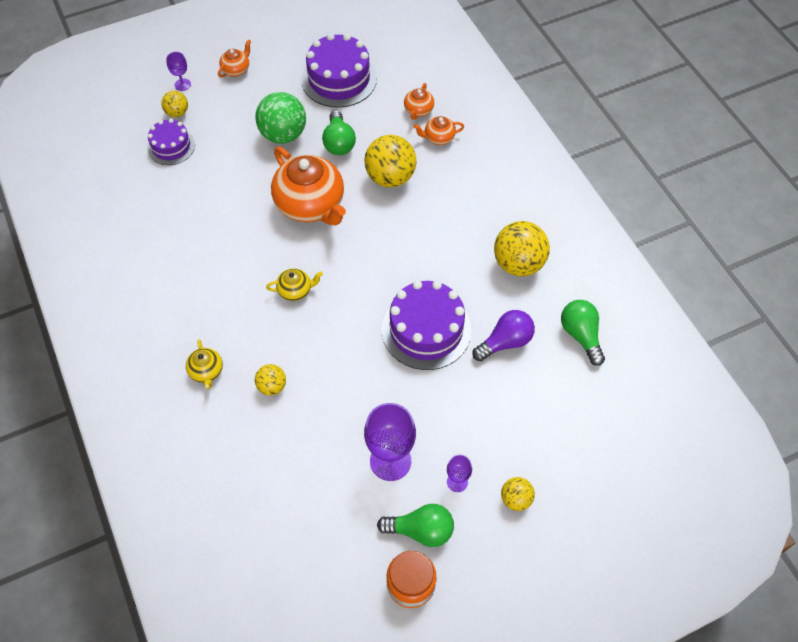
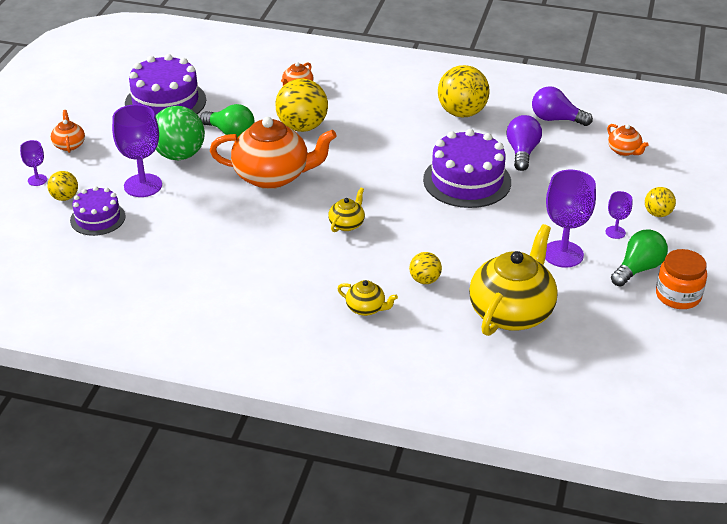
camera: 50 degrees left, 20 degrees down
orange teapot [404,83,434,120] -> orange teapot moved to [607,124,648,156]
green light bulb [561,300,605,366] -> purple light bulb [532,86,593,126]
none -> purple goblet [112,104,162,197]
none -> yellow teapot [469,224,558,336]

